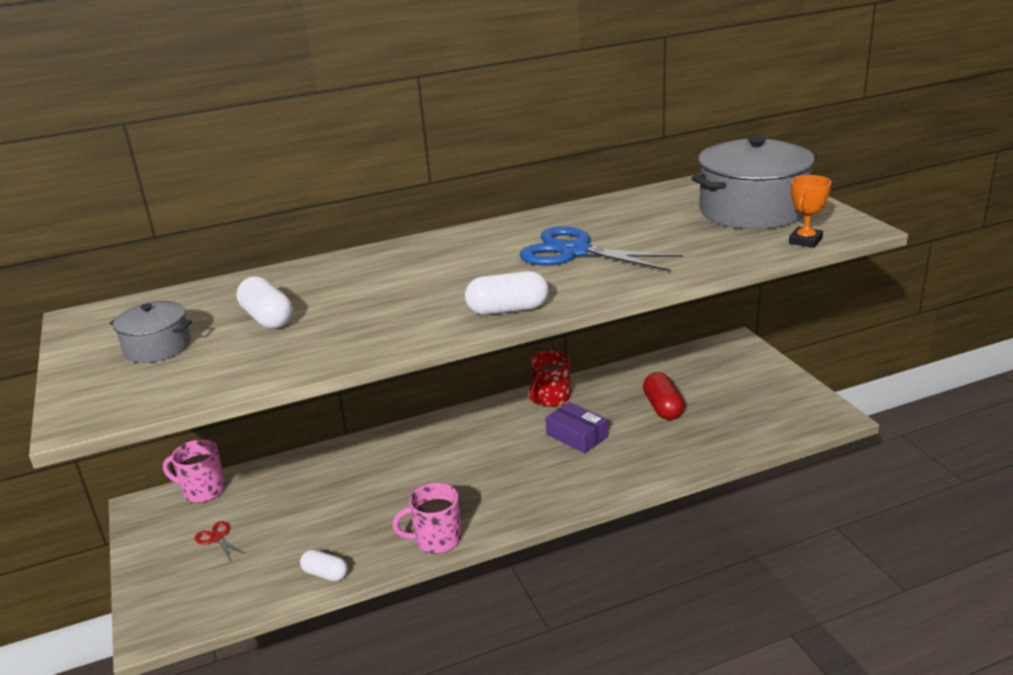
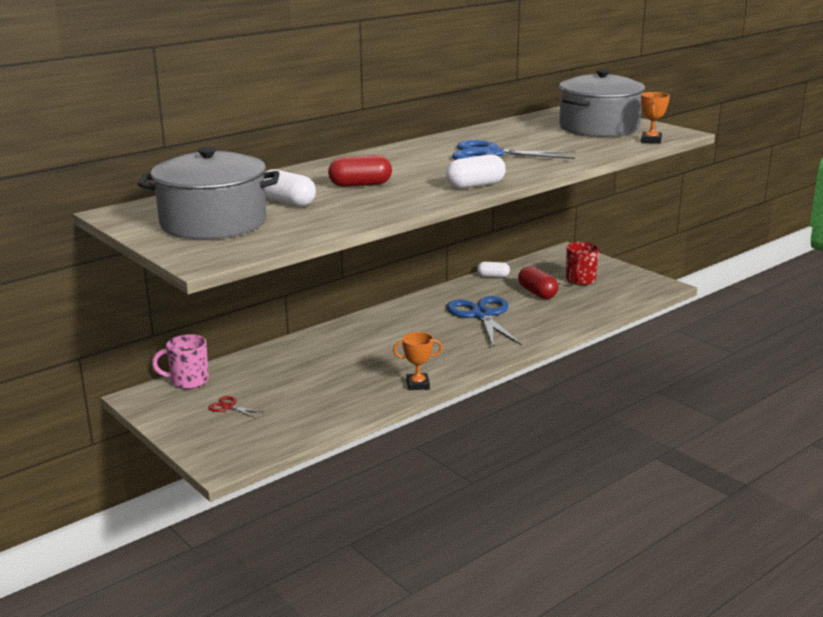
camera: 20 degrees left, 5 degrees down
grey pot [110,301,192,363] -> grey pot [138,147,280,239], size x1.95
white capsule [300,549,348,581] -> white capsule moved to [477,262,510,277]
pink mug [392,483,462,554] -> orange trophy [393,332,443,390]
red mug [529,351,570,407] -> red mug moved to [566,242,599,285]
purple box [545,402,608,453] -> blue scissors [447,296,522,346]
none -> red capsule [328,155,392,187]

